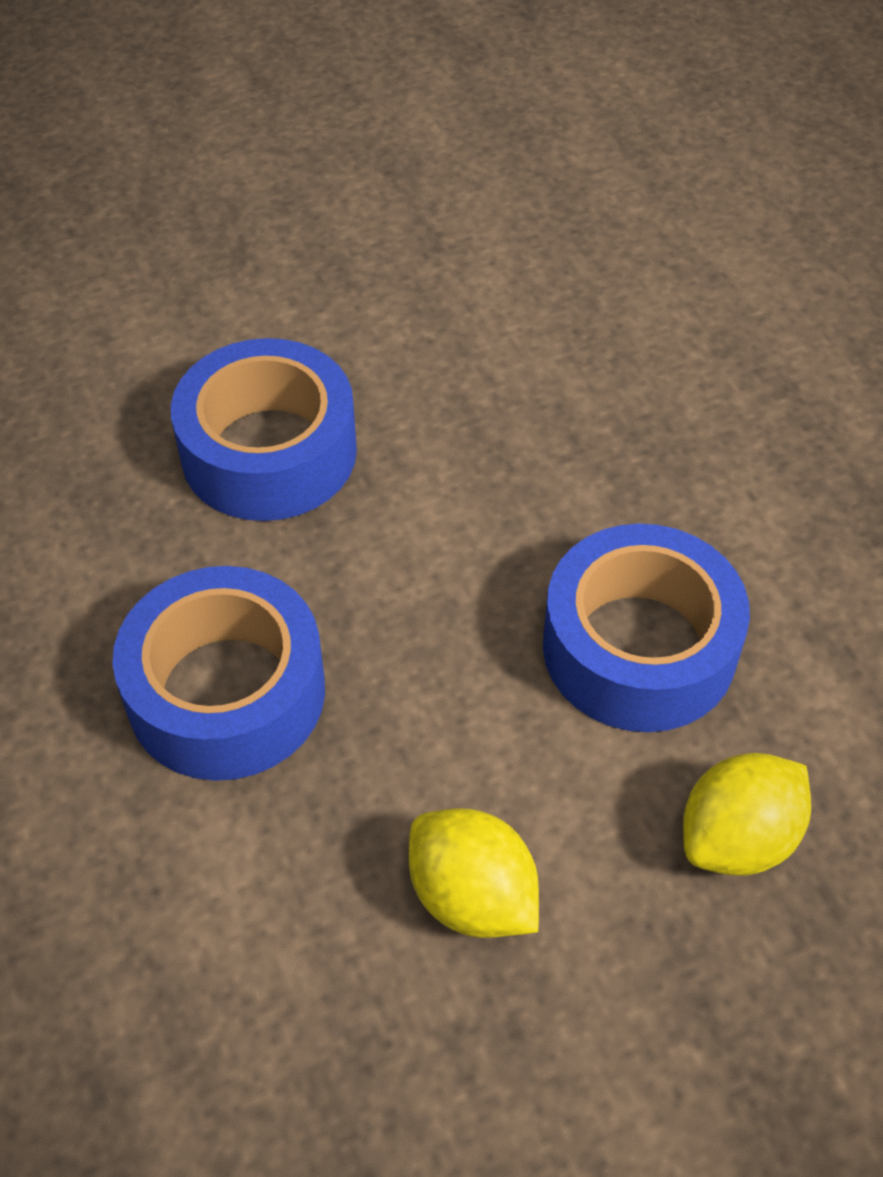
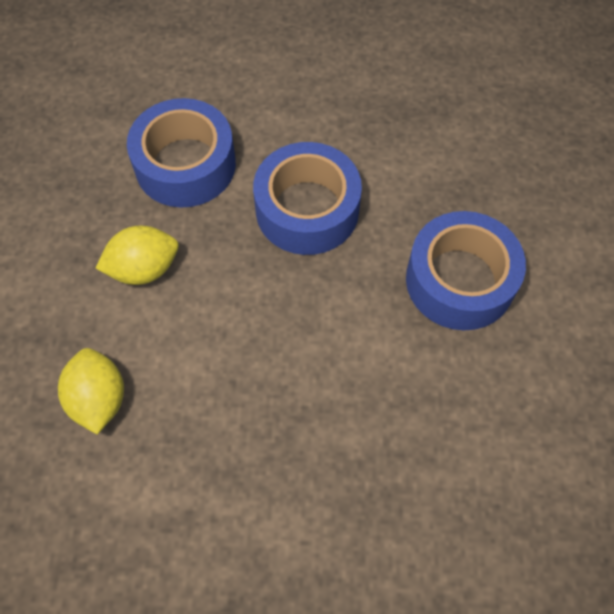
camera: 115 degrees right, 10 degrees up
blue tape [543,524,750,732] -> blue tape moved to [127,98,236,208]

